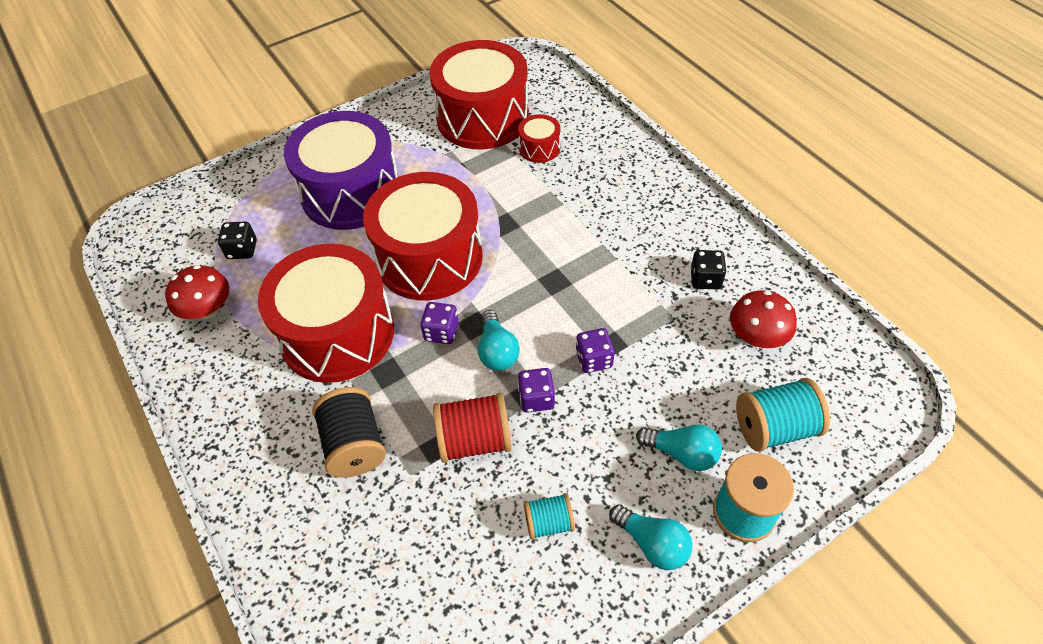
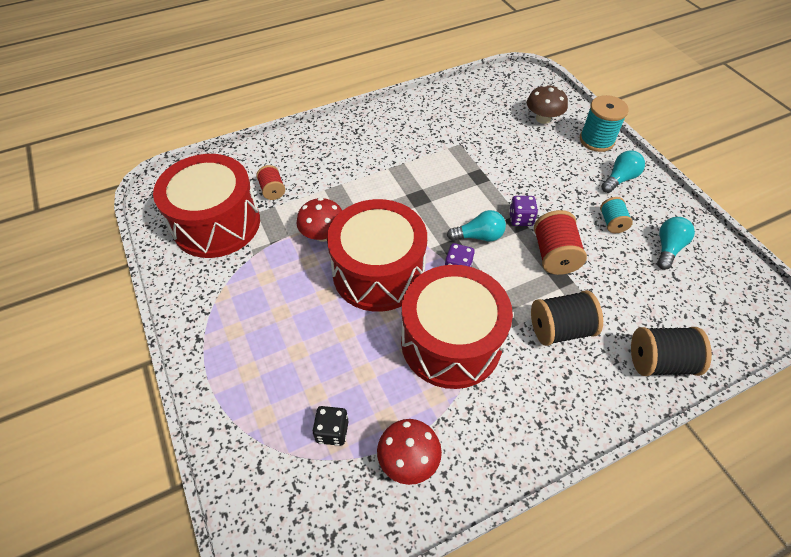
camera: 85 degrees left, 0 degrees up
purple drum [284,111,399,230] -> none
red drum [518,114,561,163] -> red spool [256,165,285,200]
purple dice [576,328,615,373] -> none
turquoise light bulb [636,425,722,471] -> turquoise light bulb moved to [657,217,695,270]
black dice [690,250,726,289] -> none
red mushroom [730,290,797,348] -> red mushroom moved to [296,198,342,242]
turquoise spool [736,378,830,452] -> brown mushroom [527,85,568,124]
none -> black spool [631,327,712,376]

